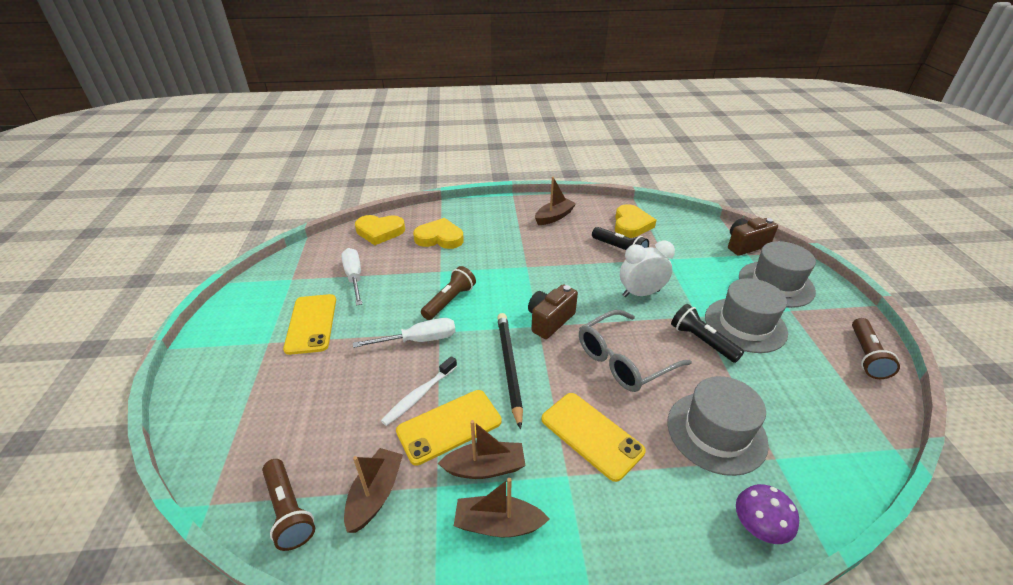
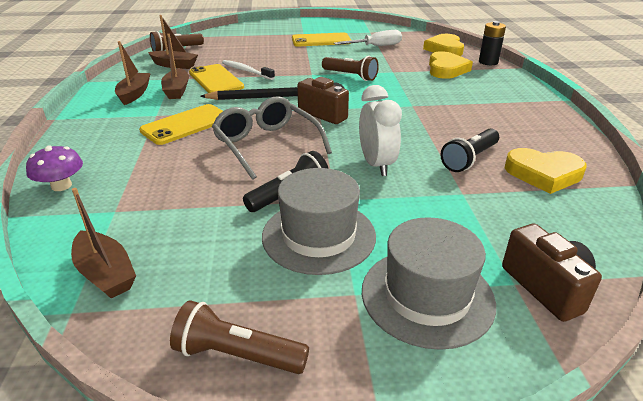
camera: 90 degrees right, 5 degrees down
white screwdriver [353,318,456,348] -> none
brown boat [535,177,576,225] -> brown boat moved to [71,188,136,299]
grey hat [667,376,769,476] -> none
none -> black battery [479,21,506,65]

